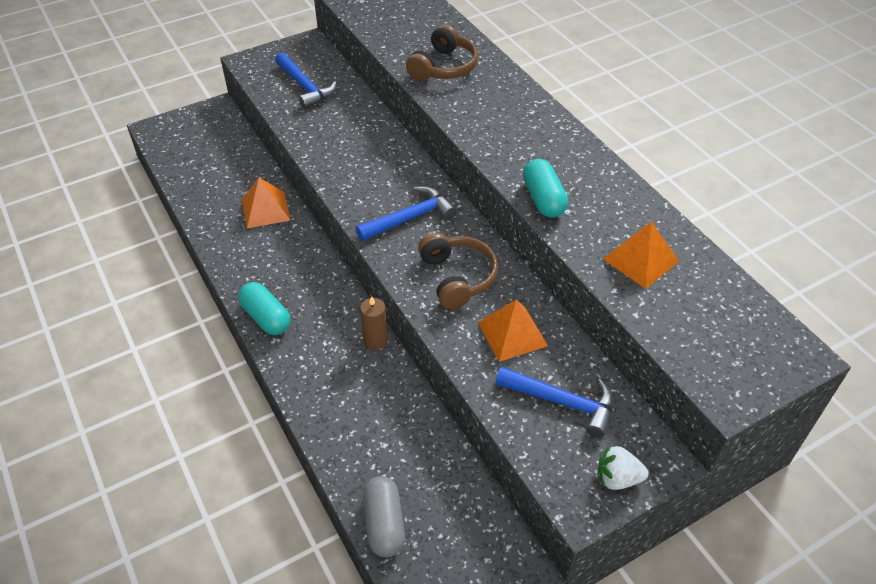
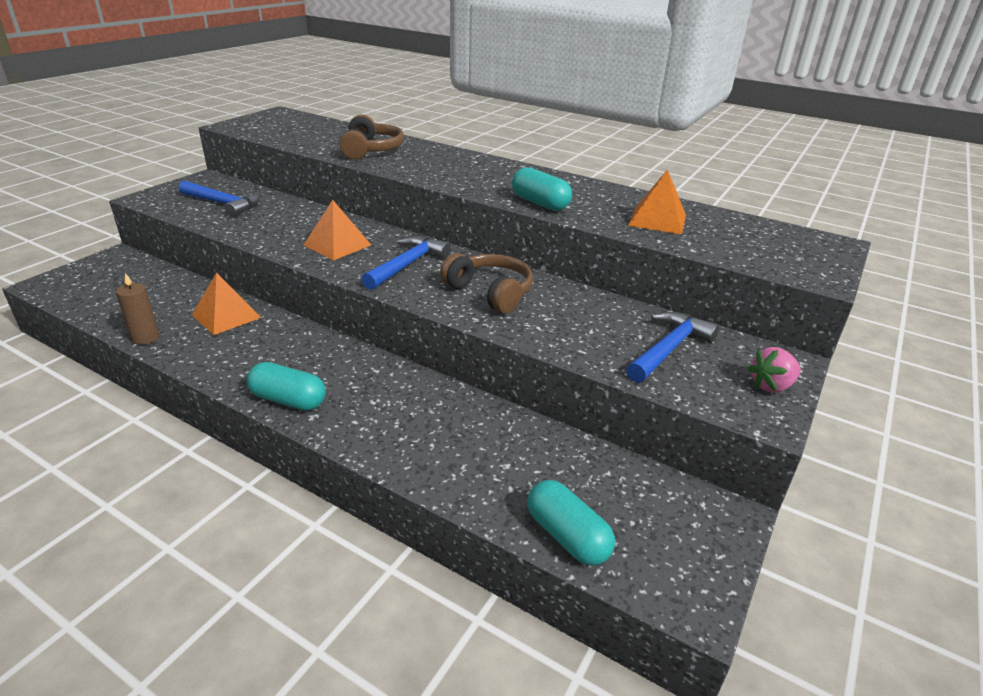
camera: 30 degrees left, 15 degrees down
brown candle [360,296,388,350] -> brown candle moved to [116,273,160,345]
grey capsule [363,476,405,557] -> turquoise capsule [527,480,615,566]
orange pyramid [478,299,548,362] -> orange pyramid moved to [303,200,371,261]
blue hammer [495,367,614,438] -> blue hammer turned 45 degrees counterclockwise [626,312,719,383]
white strawberry [598,445,649,490] -> pink strawberry [747,347,801,393]

